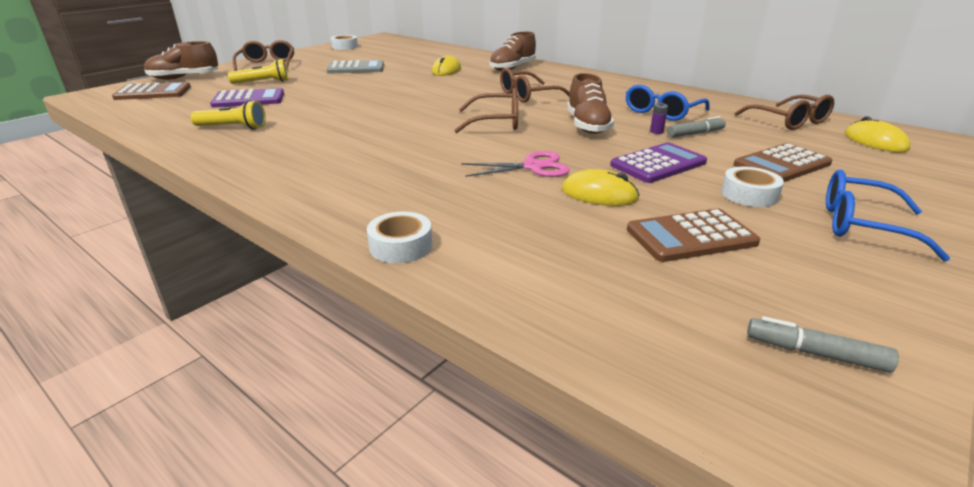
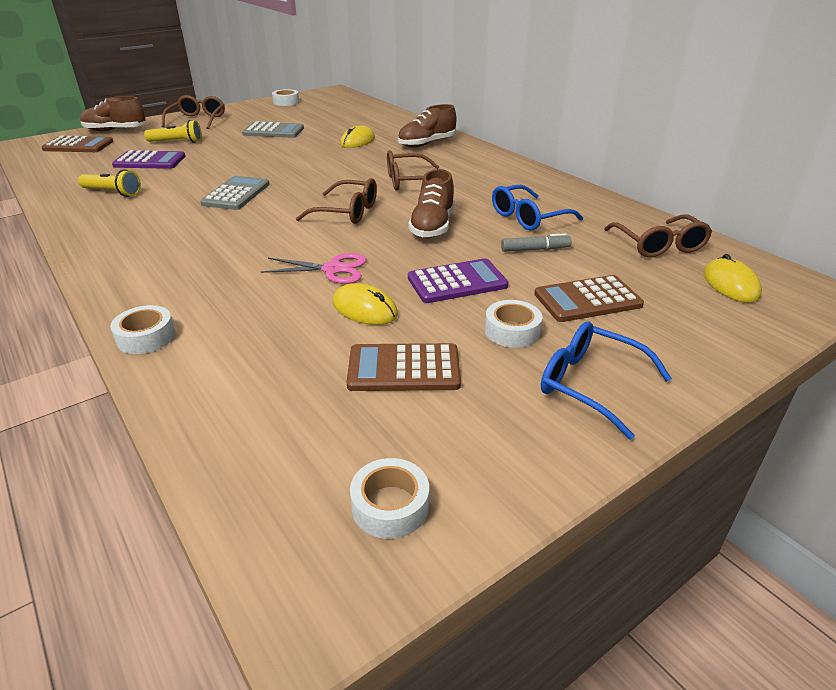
camera: 15 degrees right, 5 degrees up
purple battery [650,103,668,134] -> none
grey marker [747,316,899,373] -> white tape [350,458,429,539]
none -> grey calculator [200,176,270,210]

